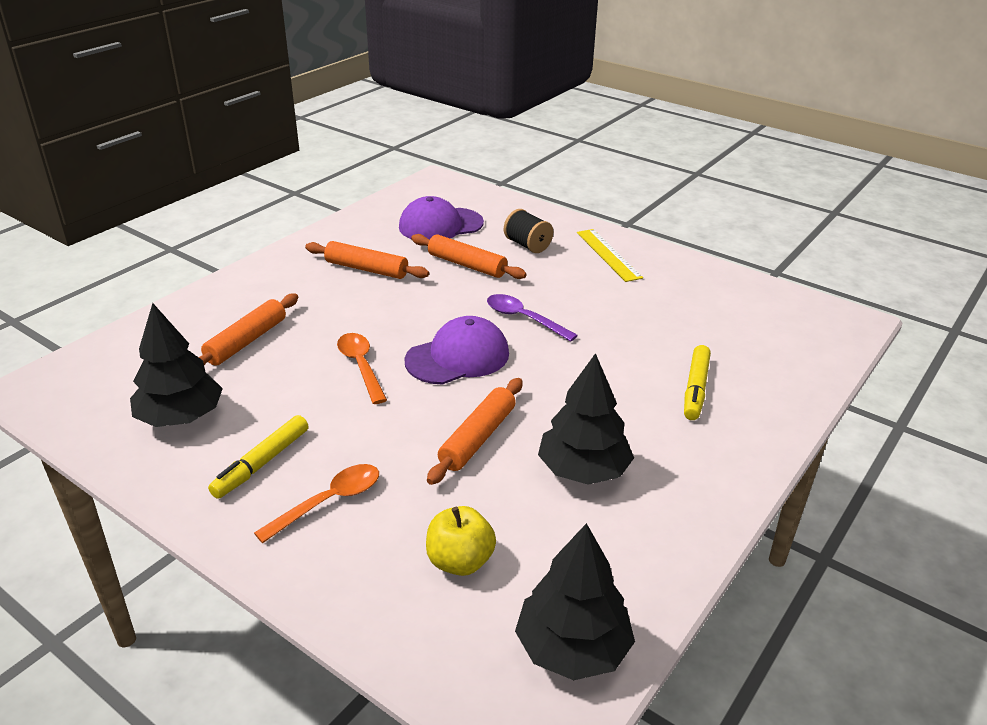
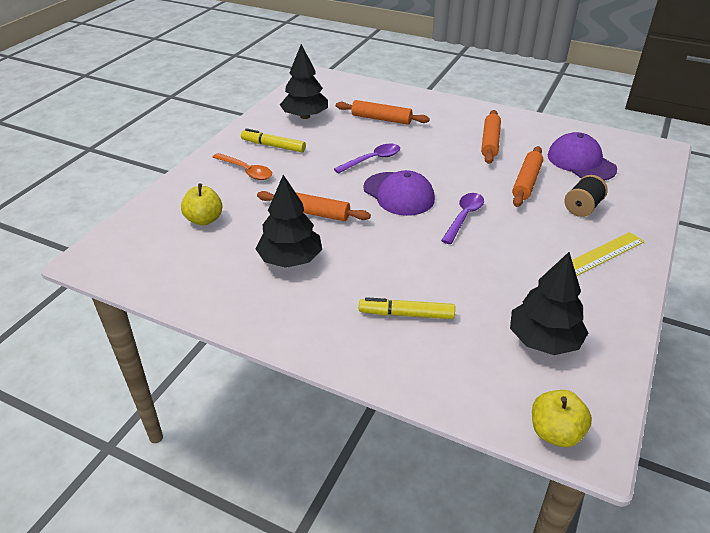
camera: 80 degrees right, 5 degrees up
orange spoon [337,333,387,404] -> purple spoon [334,144,400,174]
black tree [515,523,635,680] -> black tree moved to [510,252,588,355]
none -> yellow apple [532,390,592,447]

